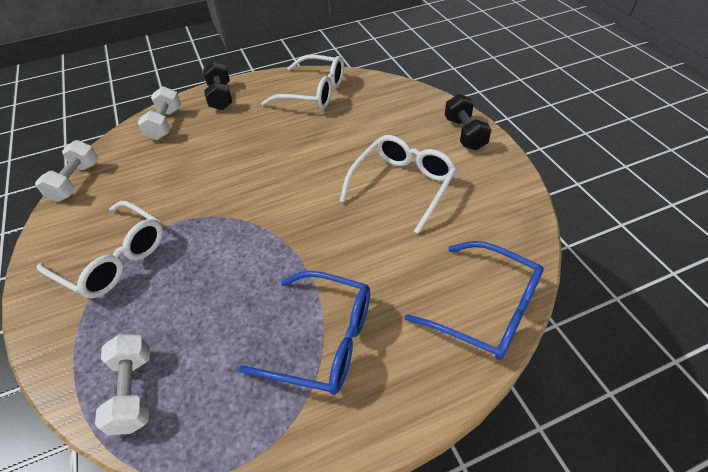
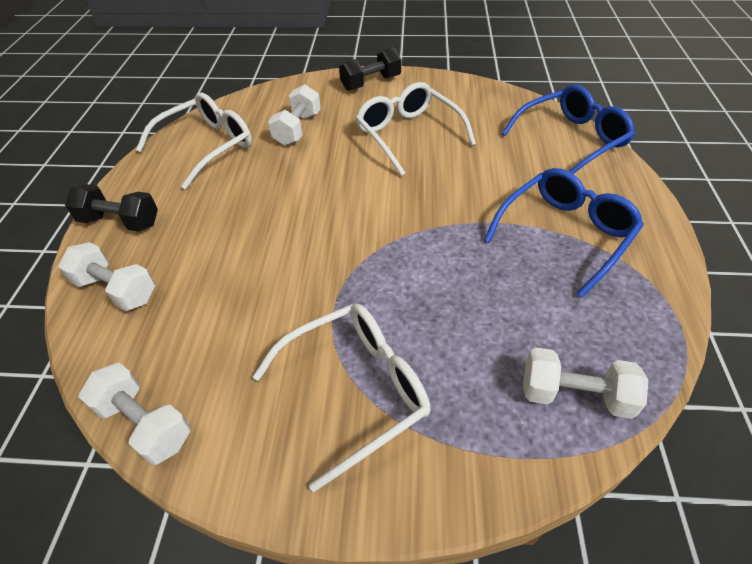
camera: 65 degrees left, 0 degrees up
black dumbbell [445,94,492,150] -> black dumbbell turned 45 degrees counterclockwise [339,47,401,91]
none -> white dumbbell [268,84,321,146]

